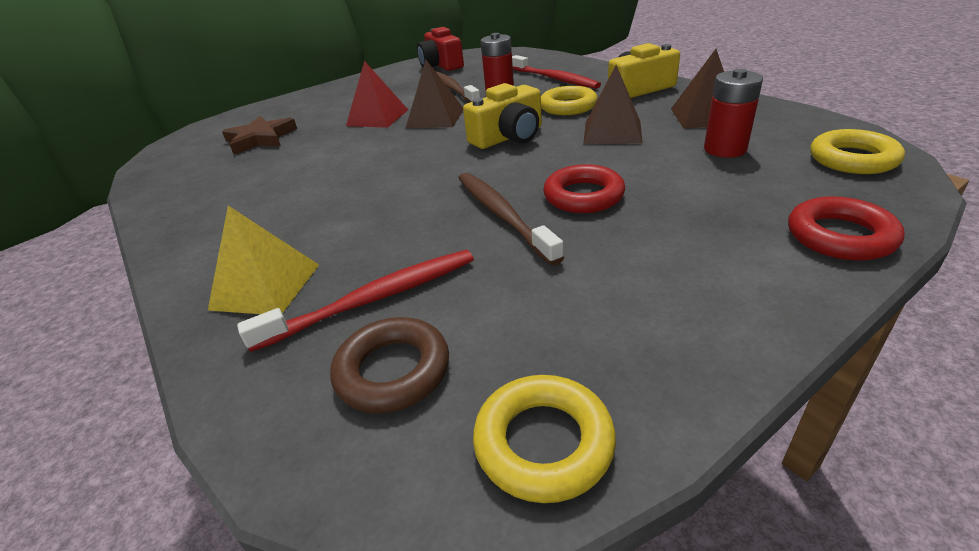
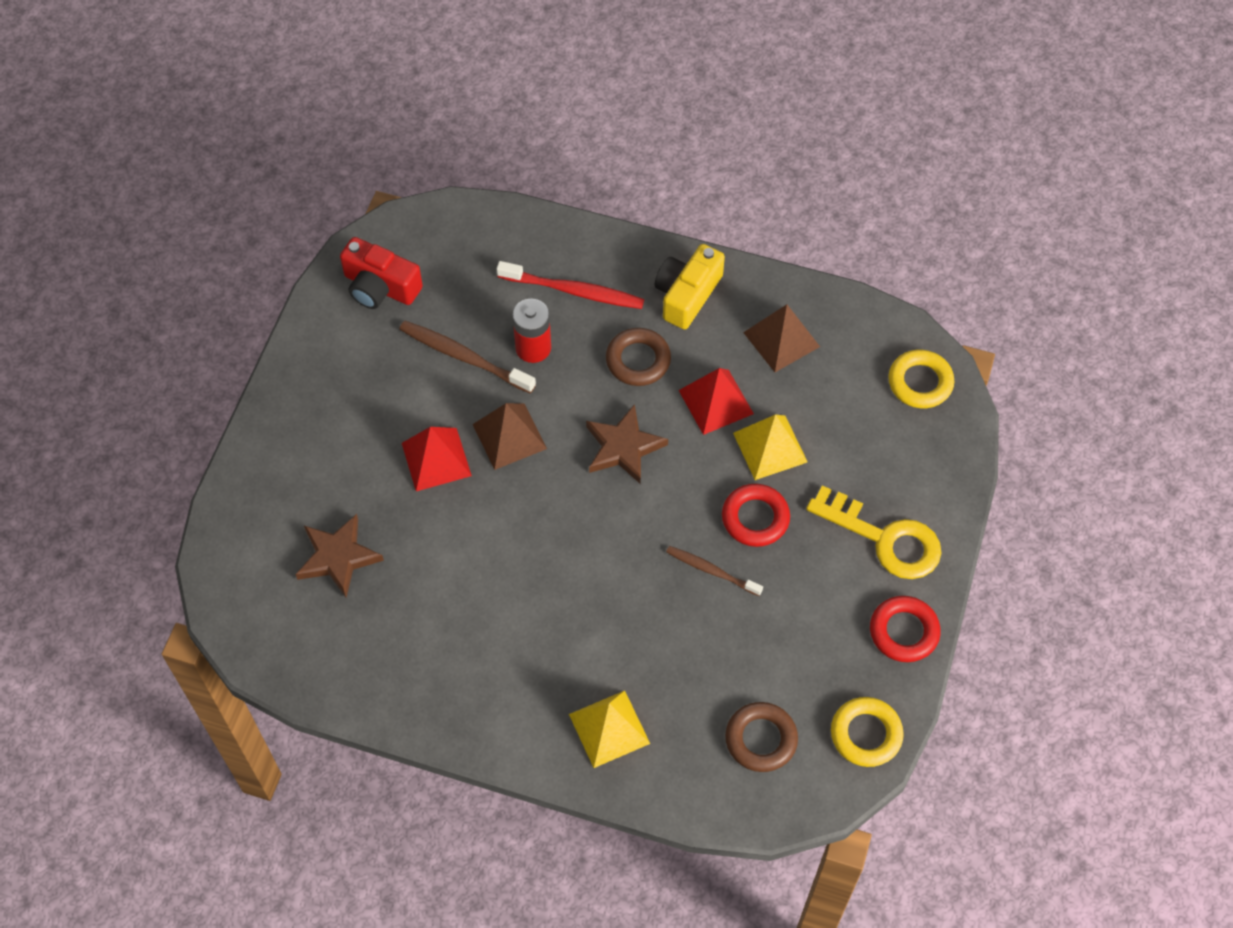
camera: 40 degrees left, 25 degrees up
red toothbrush [237,250,474,352] -> none
brown toothbrush [458,173,564,265] -> brown toothbrush [666,546,763,596], size x0.64
yellow camera [463,83,542,149] -> brown star [586,404,668,484]
yellow ring [541,86,598,115] -> brown ring [606,328,671,386]
brown pyramid [583,65,643,144] -> red pyramid [679,368,754,435]
red battery [704,69,763,158] -> none
red ring [788,196,905,261] -> red ring moved to [870,596,941,662]
none -> yellow pyramid [733,414,807,480]
none -> yellow key [806,485,942,579]

